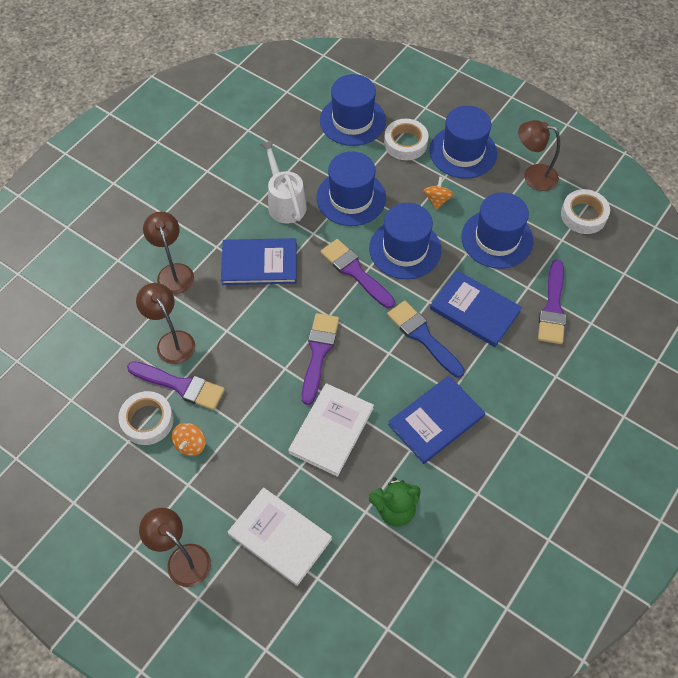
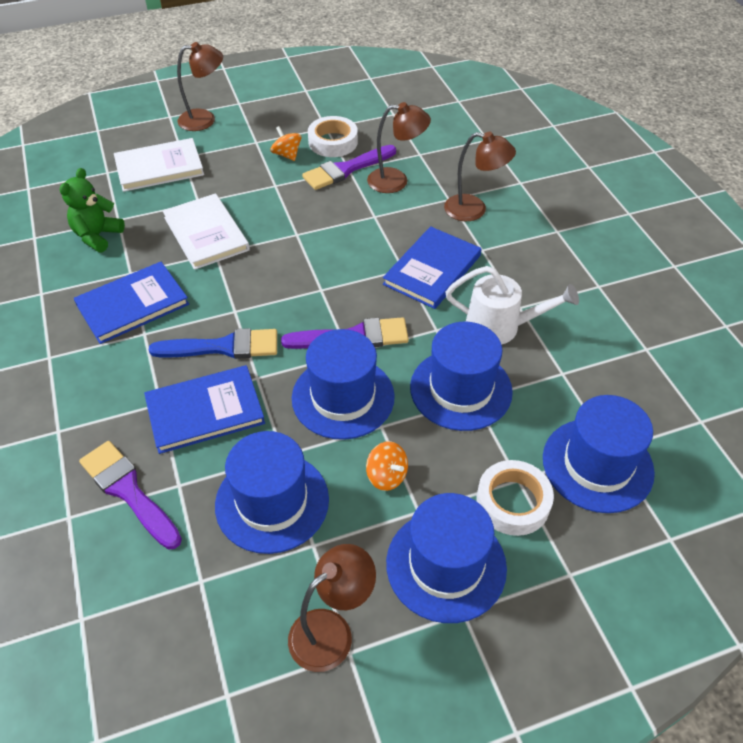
camera: 125 degrees right, 10 degrees down
purple brush [302,313,339,405] -> none
blue book [388,375,485,464] -> blue book turned 60 degrees clockwise [74,262,189,344]
white tape [561,189,610,234] -> none

